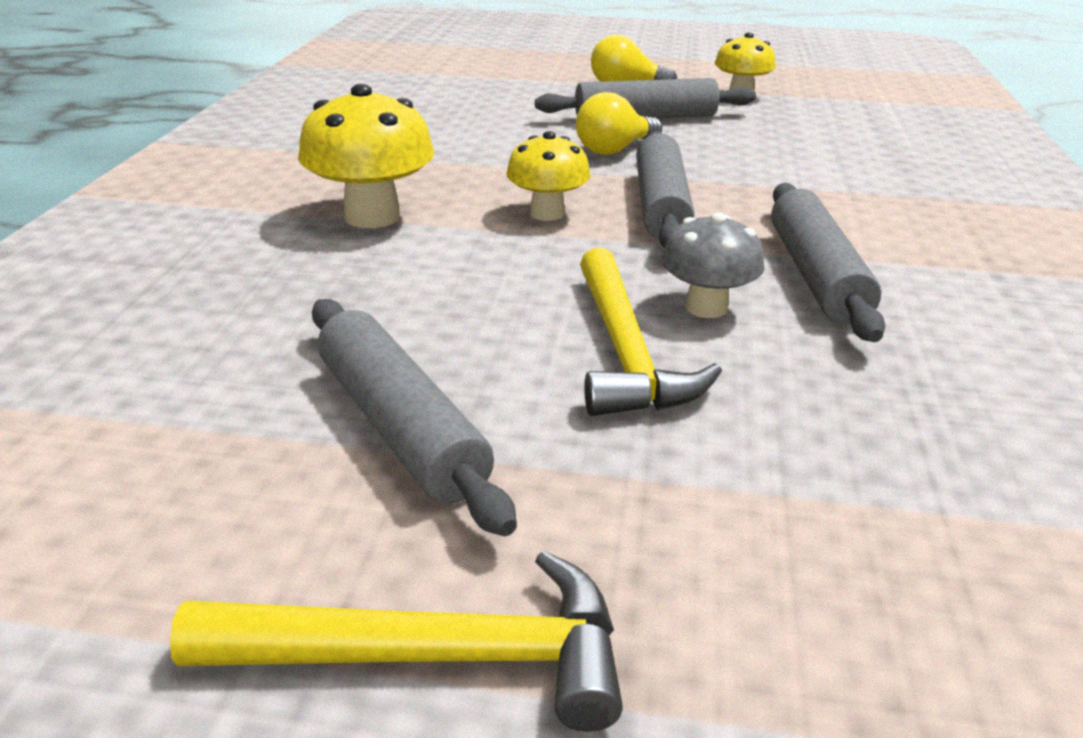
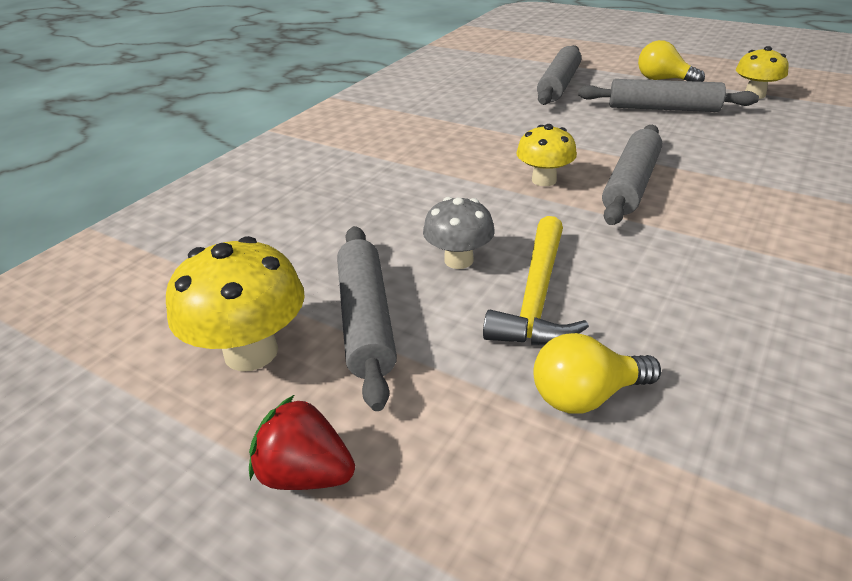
camera: 25 degrees right, 5 degrees up
yellow hammer [170,551,623,732] -> red strawberry [249,395,355,490]
yellow mushroom [298,84,434,228] -> yellow mushroom moved to [166,236,305,371]
yellow light bulb [576,92,662,155] -> yellow light bulb moved to [533,333,661,414]
grey mushroom [661,213,765,318] -> grey mushroom moved to [423,197,495,269]
grey rolling pin [771,183,885,342] -> grey rolling pin moved to [537,45,581,105]

